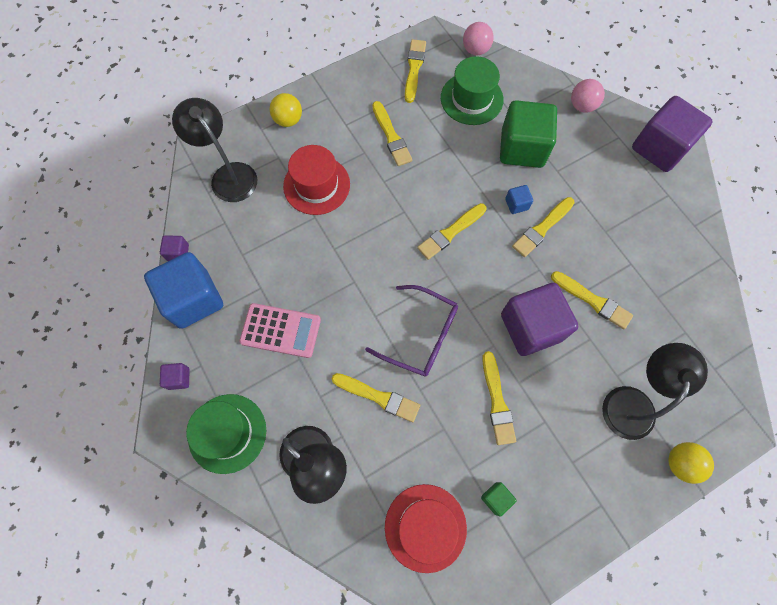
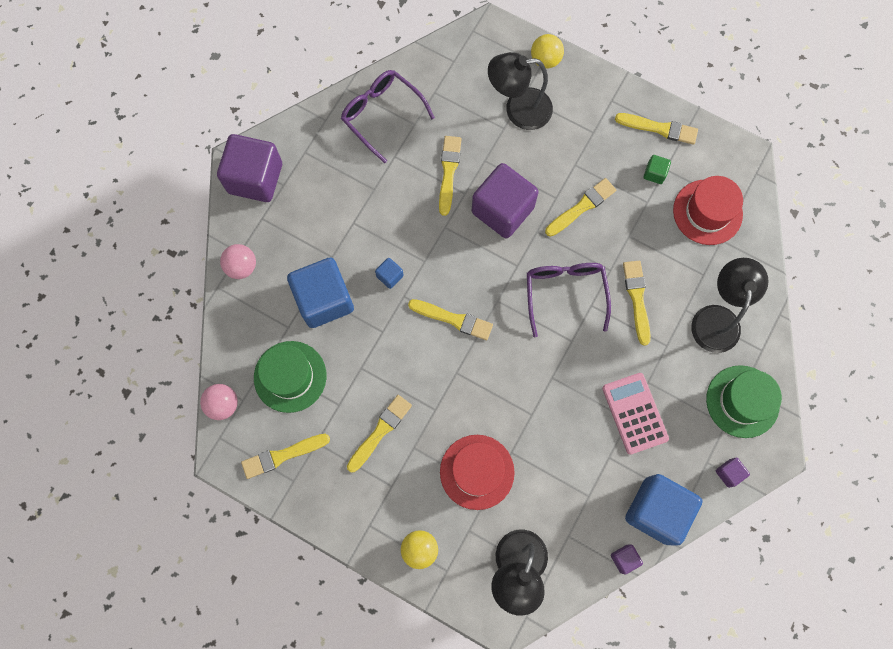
camera: 120 degrees left, 5 degrees up
green cube [500,100,557,168] -> blue cube [287,257,354,328]
yellow brush [512,197,575,257] -> yellow brush moved to [615,113,698,145]
none -> purple glasses [341,70,435,163]

